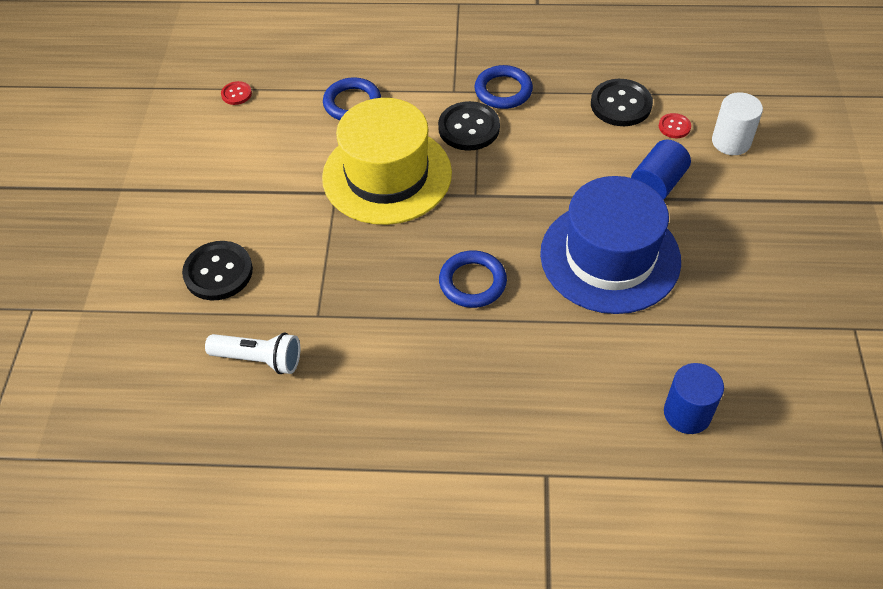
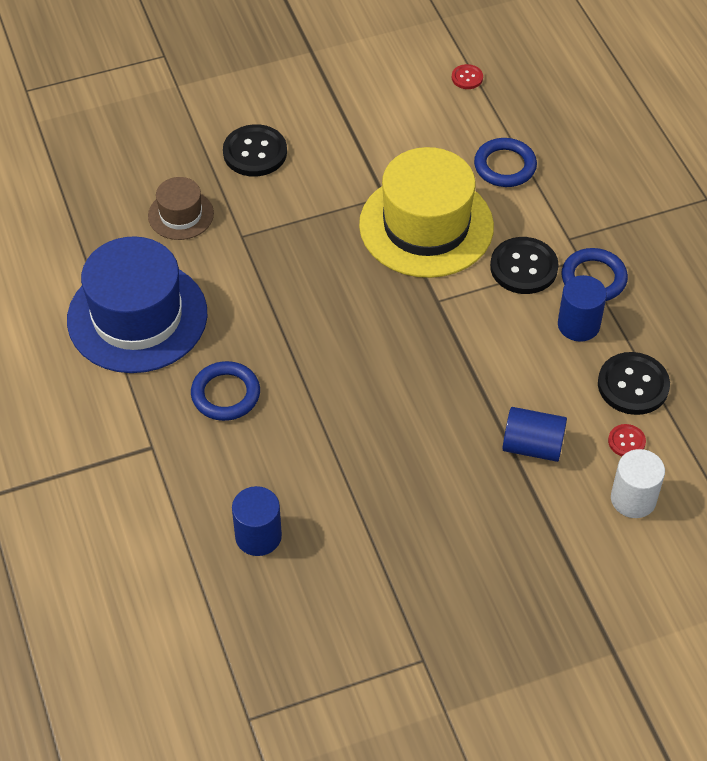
camera: 65 degrees right, 0 degrees up
white flashlight [205,333,300,374] -> brown hat [148,177,214,240]
blue ring [439,250,507,308] -> blue ring moved to [191,361,260,421]
blue hat [540,176,681,314] -> blue hat moved to [67,236,207,373]
none -> blue cylinder [558,275,607,342]

